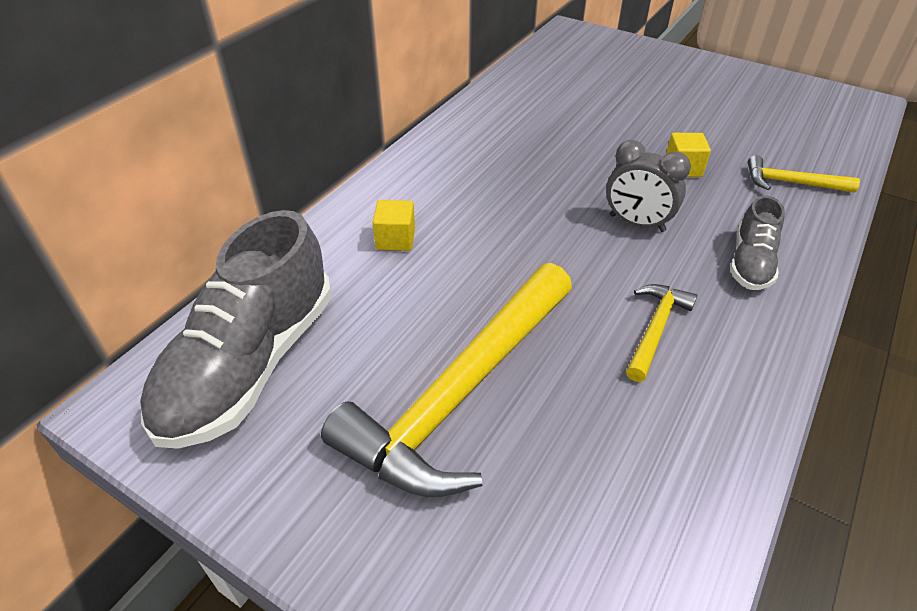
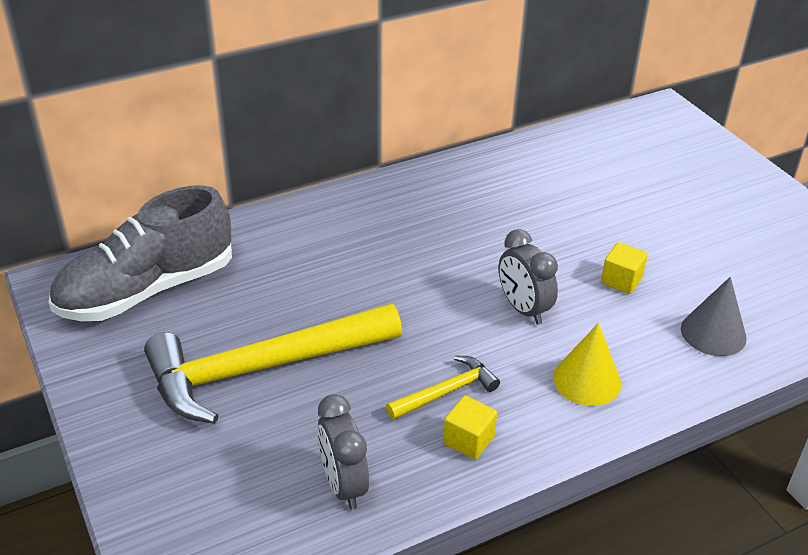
camera: 30 degrees right, 5 degrees down
yellow cube [373,200,415,251] -> yellow cube moved to [443,396,497,460]
grey shoe [730,195,785,290] -> yellow cone [553,323,621,406]
yellow hammer [748,155,860,192] -> grey cone [681,277,747,356]
none -> grey clock [317,394,369,510]

